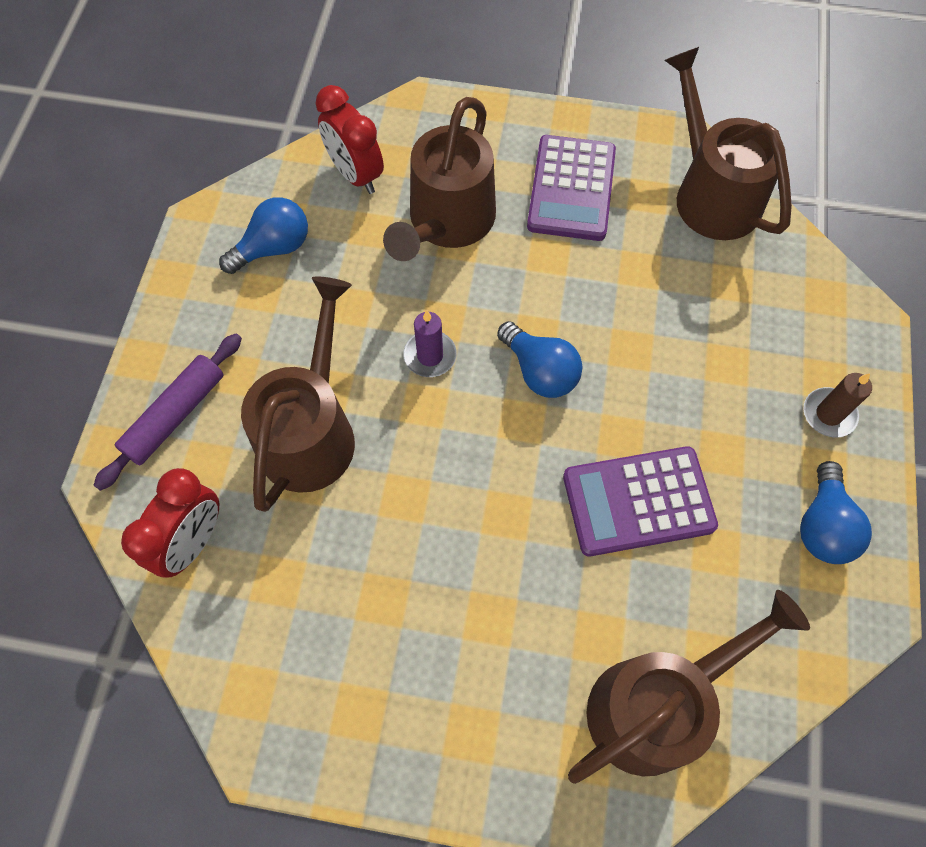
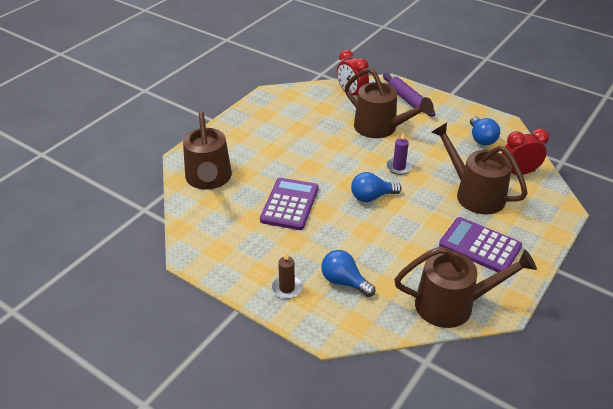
camera: 115 degrees right, 25 degrees down
blue light bulb [800,461,872,564] -> blue light bulb moved to [321,250,375,297]

